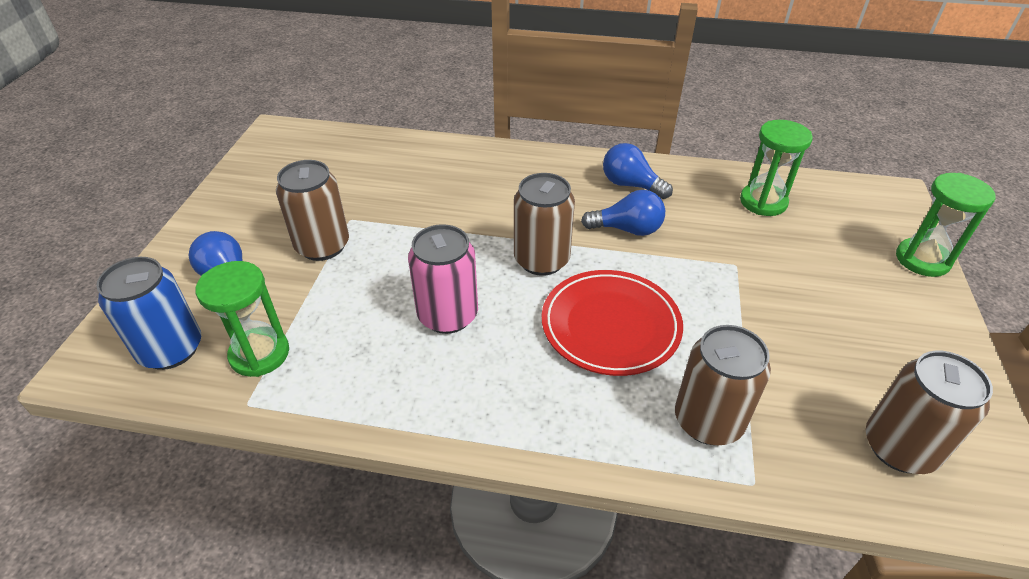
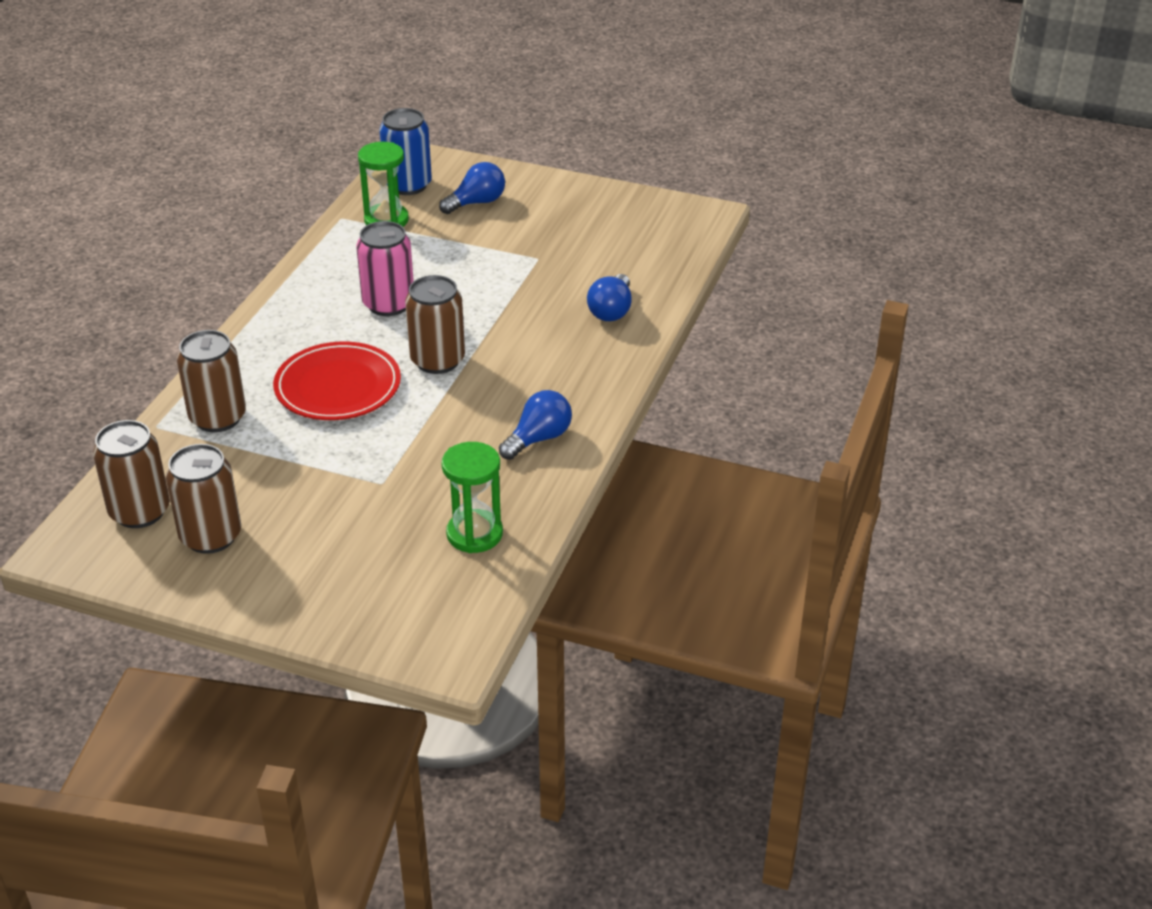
camera: 100 degrees right, 5 degrees down
brown can [276,160,349,261] -> brown can moved to [166,444,241,554]
blue light bulb [581,190,665,236] -> blue light bulb moved to [587,274,632,321]
green hourglass [896,173,996,277] -> none

